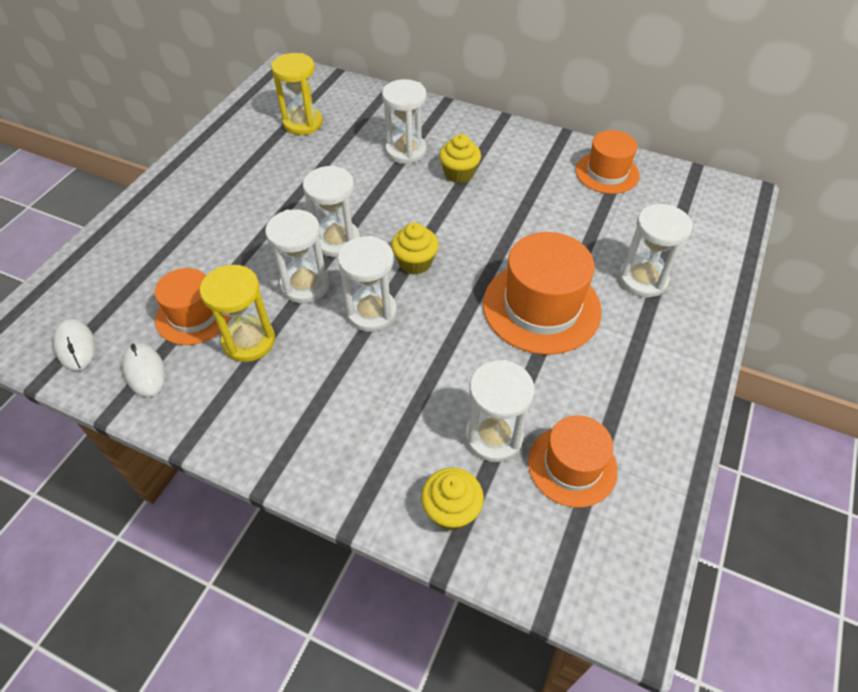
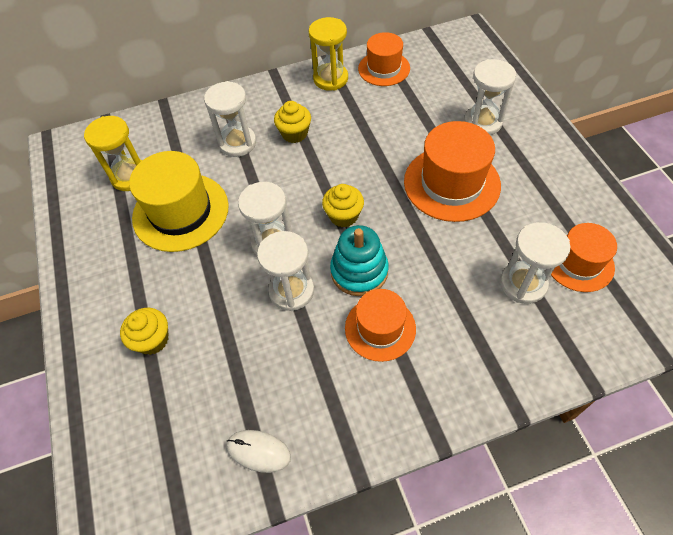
camera: 40 degrees left, 5 degrees up
white mouse [53,319,95,371] -> none
orange hat [154,268,231,345] -> orange hat moved to [345,289,416,362]
yellow hourglass [200,265,275,362] -> yellow hourglass moved to [309,17,348,91]
white hourglass [338,236,397,332] -> turquoise stacking toy [330,225,389,296]
yellow cupcake [421,468,484,531] -> yellow cupcake moved to [120,308,169,355]
none -> yellow hat [129,151,229,252]

